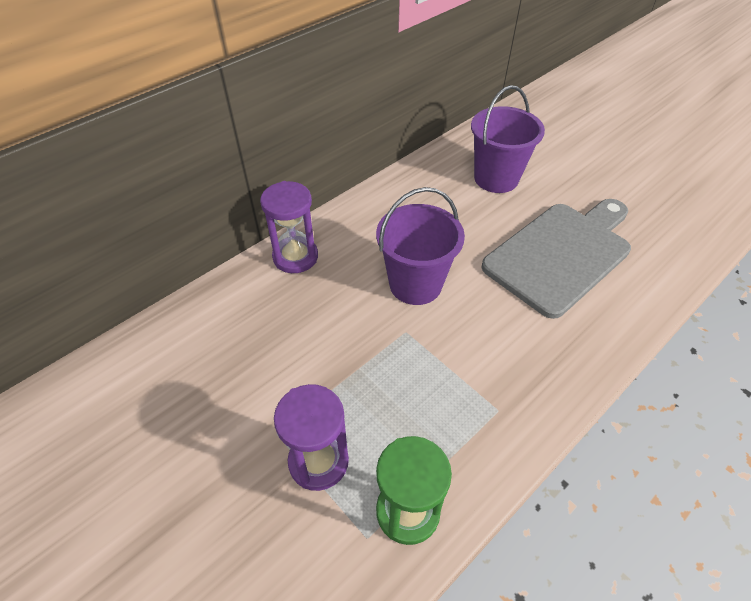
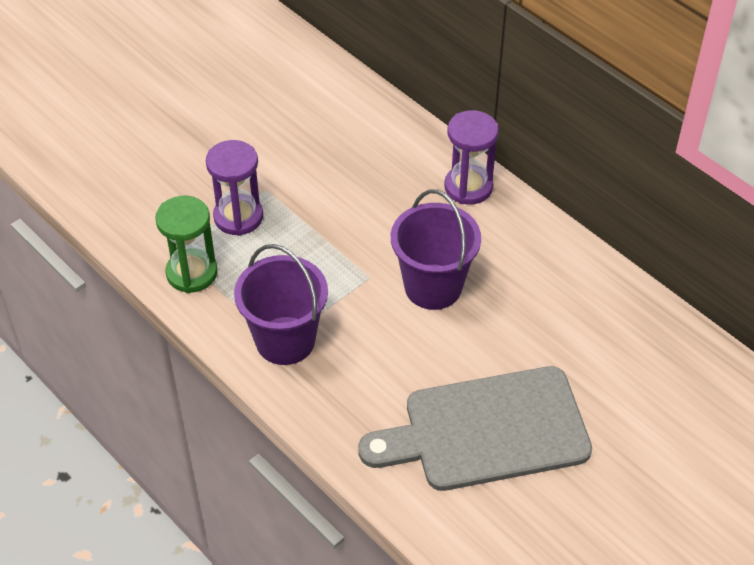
camera: 90 degrees right, 0 degrees up
purple bucket [471,85,545,193] -> purple bucket moved to [234,244,328,365]
grey cutting board [481,199,631,319] -> grey cutting board turned 120 degrees clockwise [358,366,592,491]

